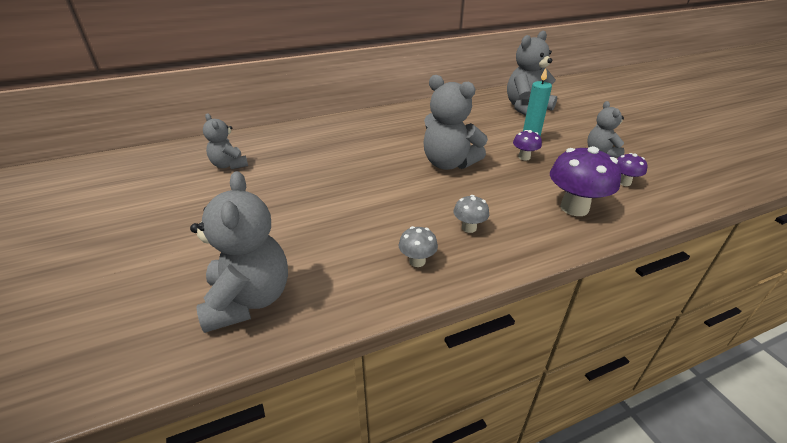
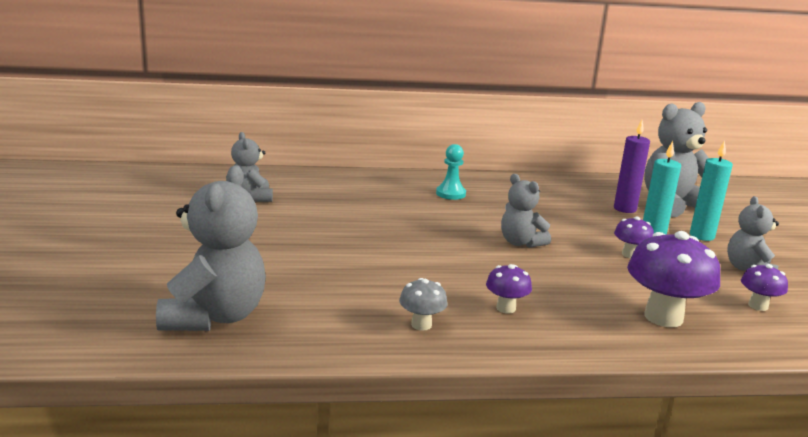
camera: 15 degrees right, 15 degrees down
grey teddy bear [423,75,488,170] -> grey teddy bear [501,174,551,248], size x0.59
grey mushroom [453,195,489,233] -> purple mushroom [486,264,532,313]
none -> turquoise pawn [436,144,466,200]
none -> purple candle [614,120,650,213]
none -> turquoise candle [690,140,733,241]

